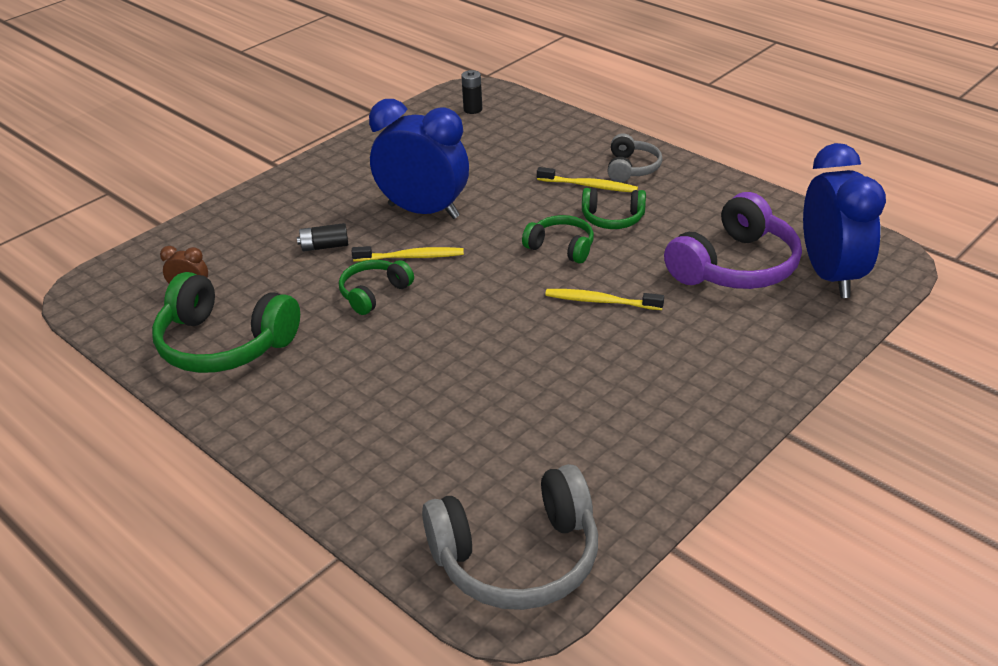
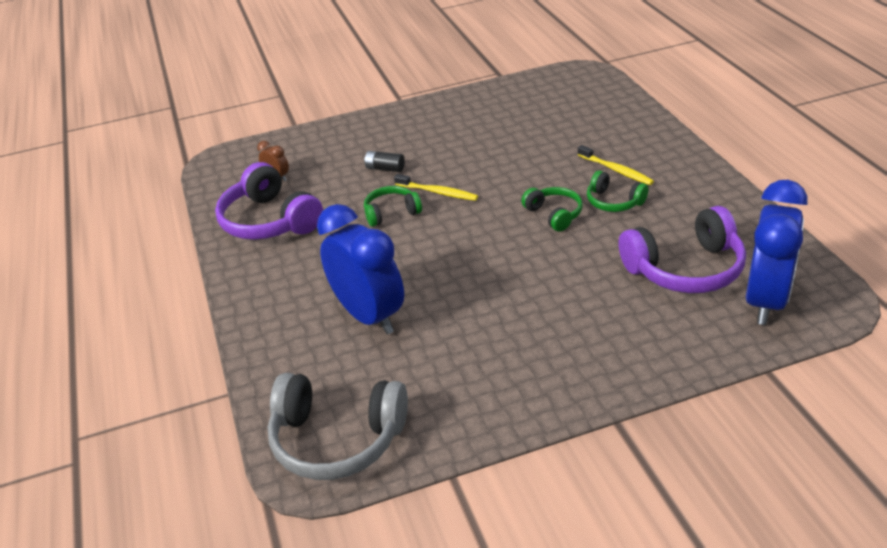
camera: 30 degrees right, 0 degrees up
green headphones [152,272,300,373] -> purple headphones [215,162,323,240]
blue clock [369,99,469,219] -> blue clock moved to [317,204,404,335]
black battery [461,70,482,114] -> none
yellow toothbrush [545,289,664,310] -> none
grey headphones [607,133,663,182] -> none

